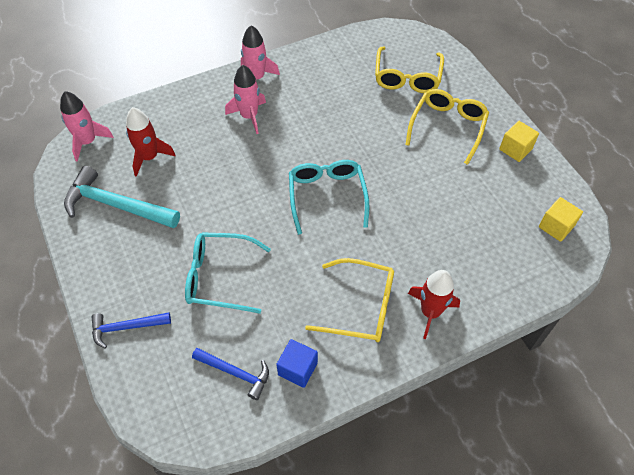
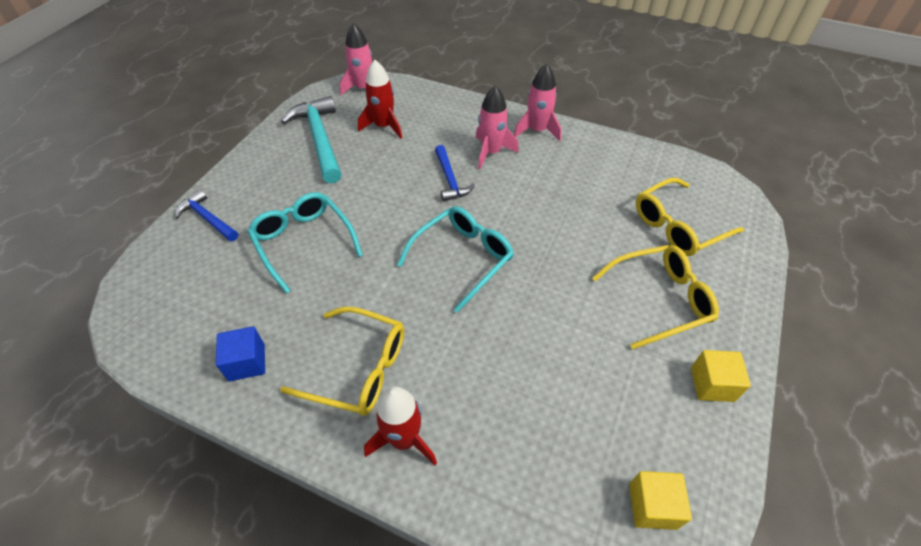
camera: 50 degrees right, 5 degrees down
blue hammer [192,348,269,400] -> blue hammer moved to [435,145,475,202]
yellow glasses [305,258,394,342] -> yellow glasses turned 45 degrees counterclockwise [280,307,404,416]

